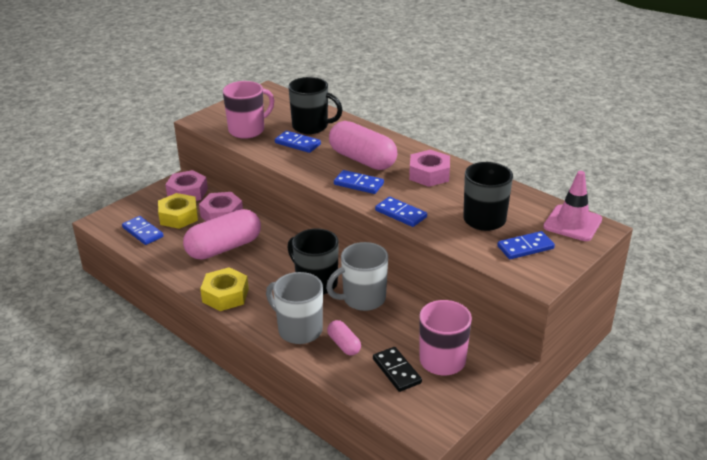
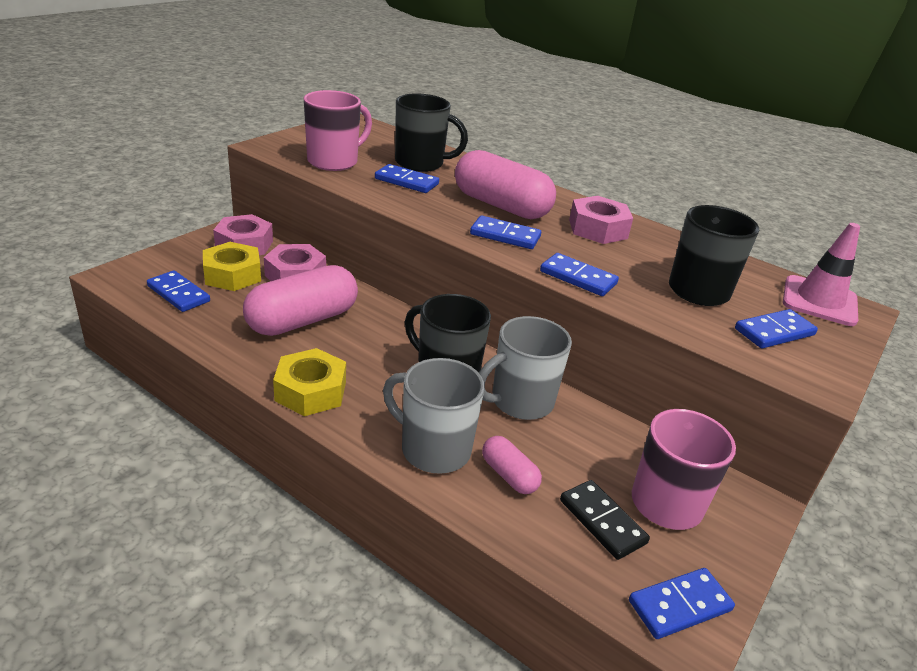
camera: 10 degrees left, 0 degrees up
none -> blue domino [629,568,735,639]

